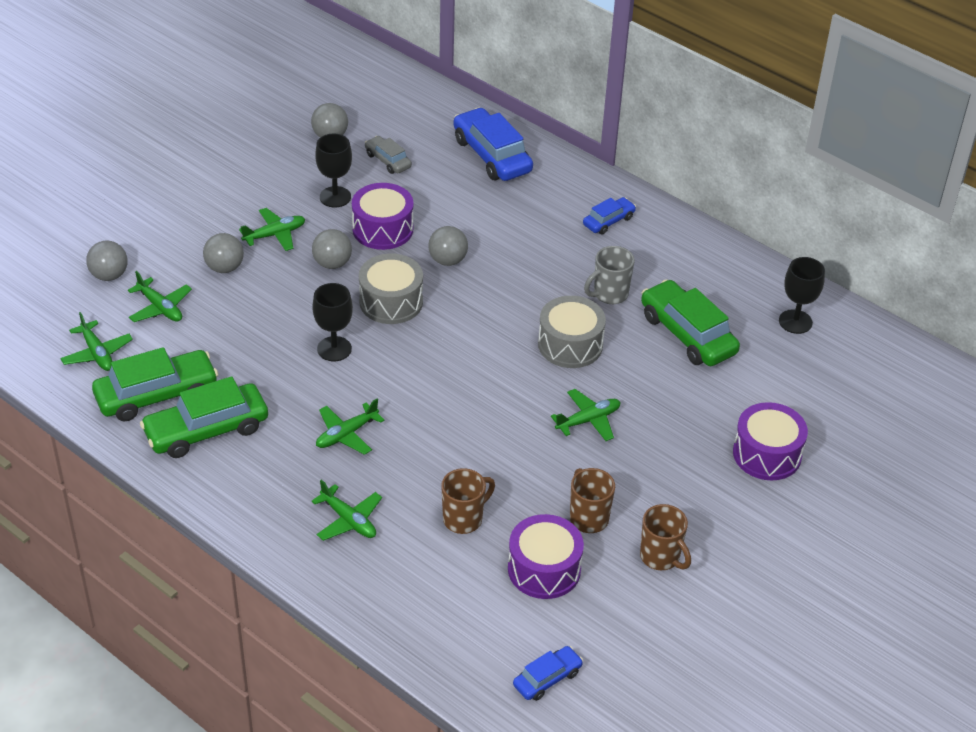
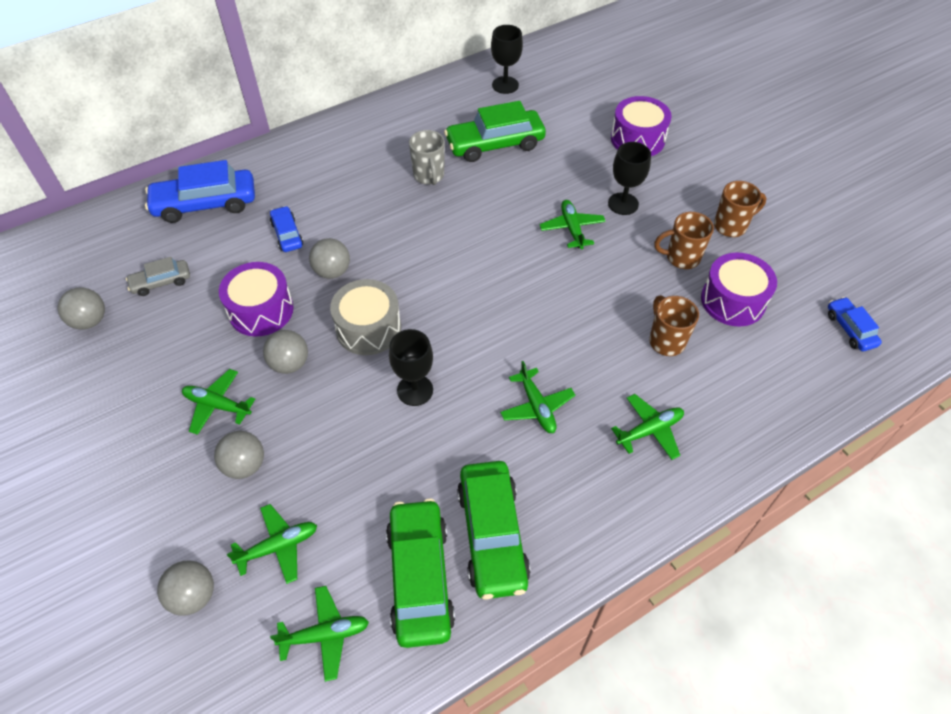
camera: 70 degrees left, 10 degrees up
green plane [239,208,305,251] -> green plane turned 60 degrees counterclockwise [182,369,255,435]
black goblet [315,134,352,207] -> black goblet moved to [608,142,651,215]
grey drum [538,296,606,368] -> none
blue car [583,197,636,234] -> blue car moved to [270,206,303,252]

